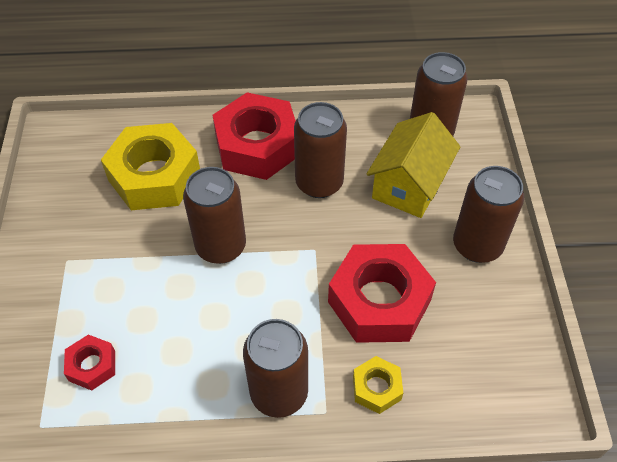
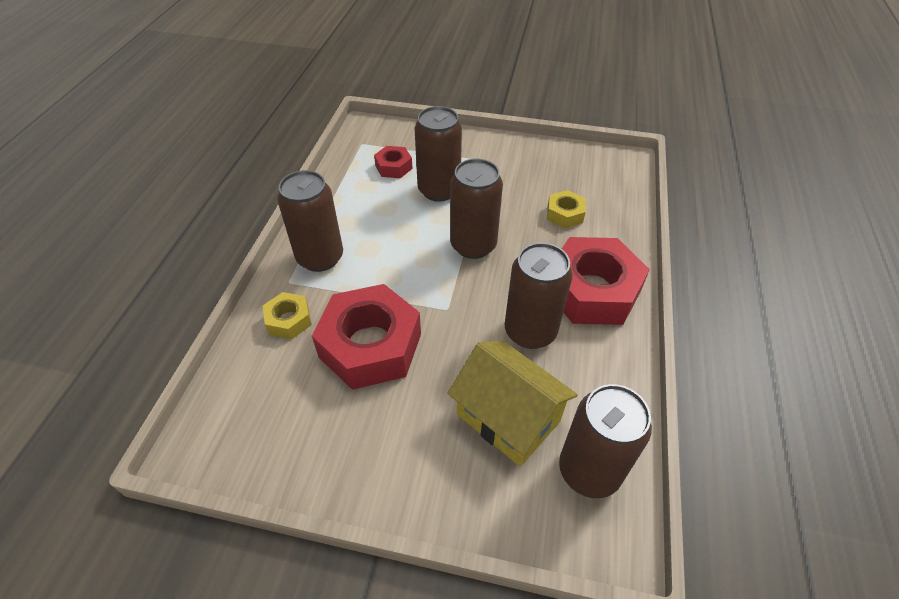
camera: 105 degrees right, 5 degrees down
yellow nut [101,123,200,210] -> yellow nut [547,190,586,228], size x0.48
brown can [453,166,524,263] -> brown can moved to [415,106,462,202]

